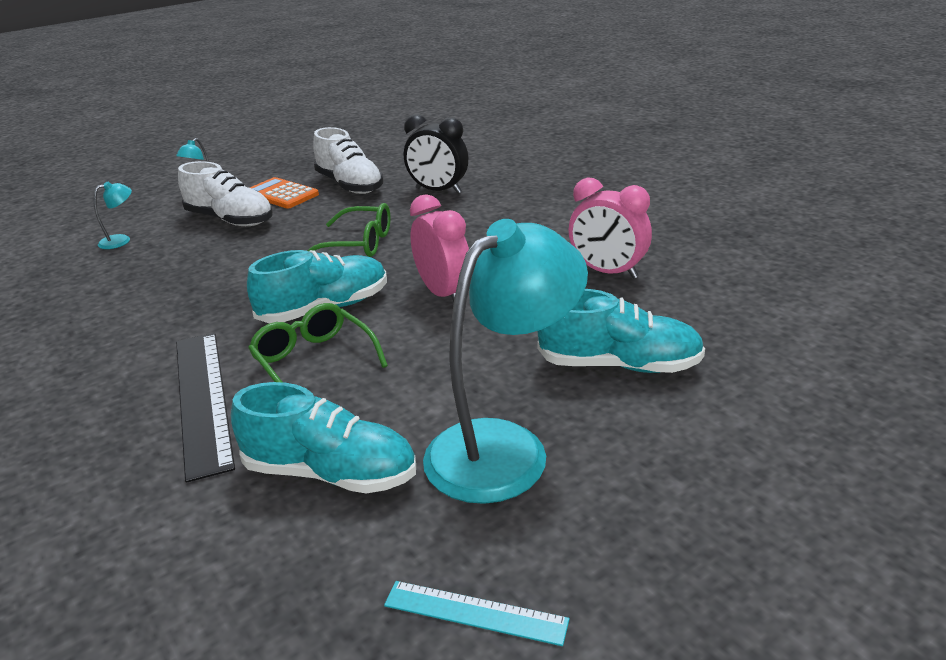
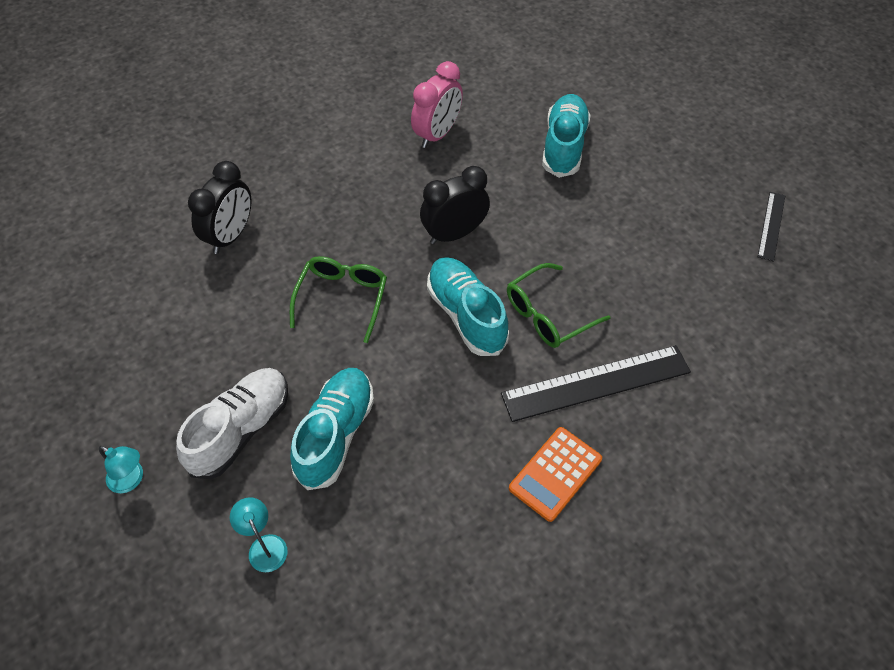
camera: 90 degrees left, 25 degrees up
turquoise shoe [231,382,416,494] -> turquoise shoe moved to [290,368,374,490]
orange calculator [250,177,319,209] -> orange calculator moved to [509,427,602,522]
white shoe [313,127,383,194] -> none
turquoise ruler [384,581,570,646] -> black ruler [758,192,785,262]
pink clock [410,194,469,302] -> black clock [420,166,490,244]
turquoise lamp [423,219,588,504] -> none

